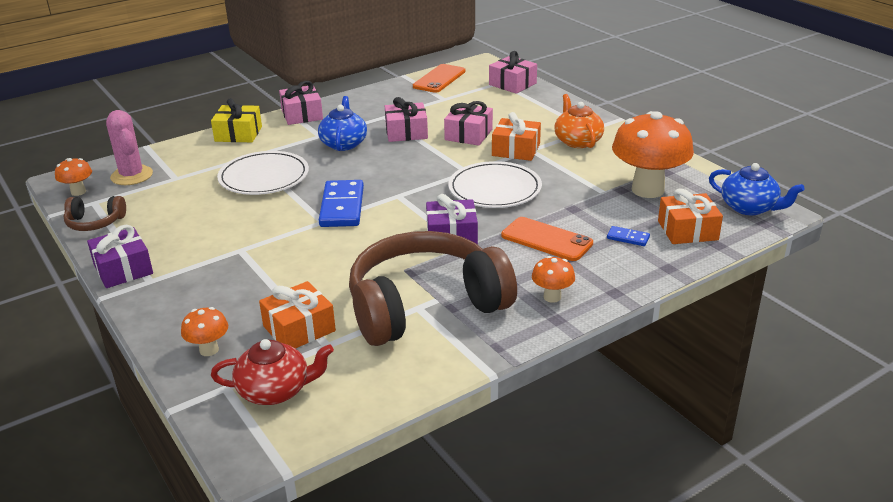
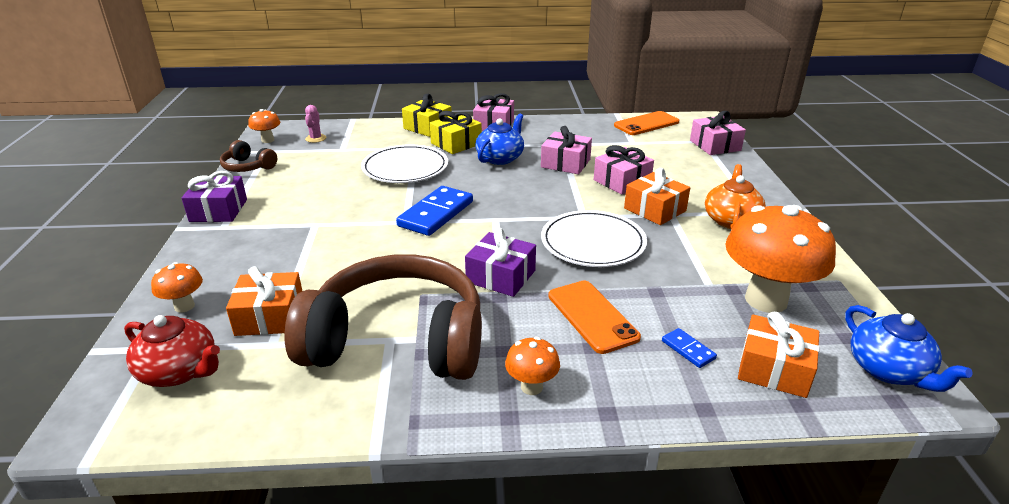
camera: 30 degrees right, 0 degrees up
pink cactus [106,110,153,185] -> pink cactus [305,105,326,143], size x0.56
none -> yellow gift [430,111,482,154]

